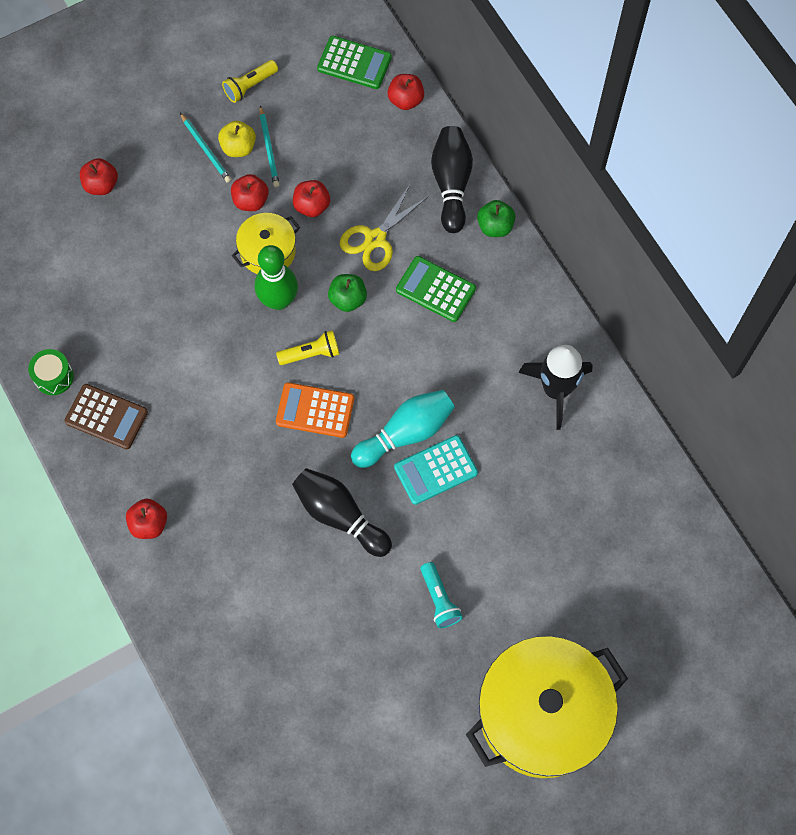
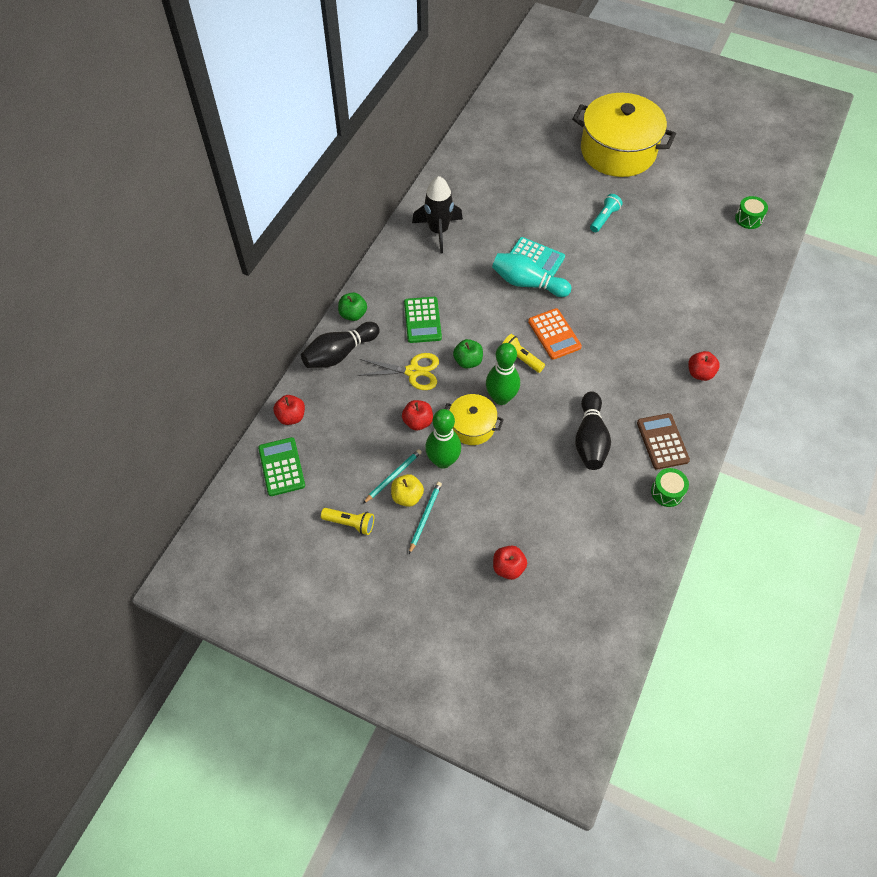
camera: 125 degrees left, 10 degrees down
red apple [231,174,269,211] -> green bowling pin [425,409,461,469]
black bowling pin [292,468,392,557] -> black bowling pin moved to [575,391,611,470]
none -> green drum [735,196,768,229]

